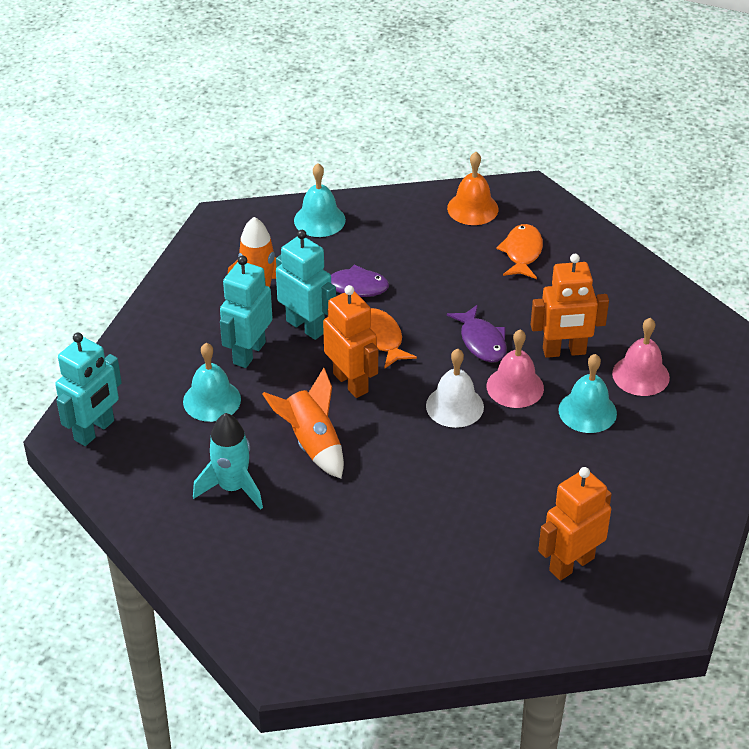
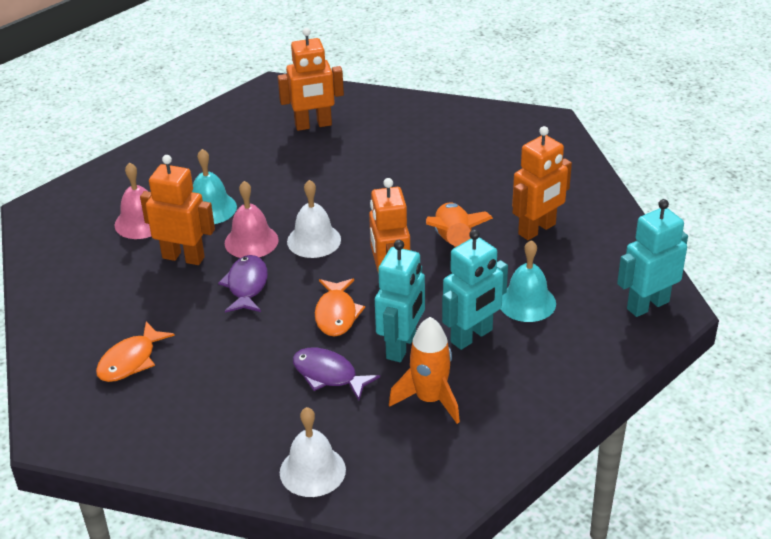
camera: 155 degrees left, 5 degrees down
turquoise rocket [193,413,263,510] -> orange robot [512,126,572,240]
turquoise robot [276,230,336,340] -> turquoise robot turned 135 degrees counterclockwise [375,240,425,362]
turquoise bell [294,163,346,237] -> white bell [280,407,346,497]
orange bell [447,152,499,225] -> none

